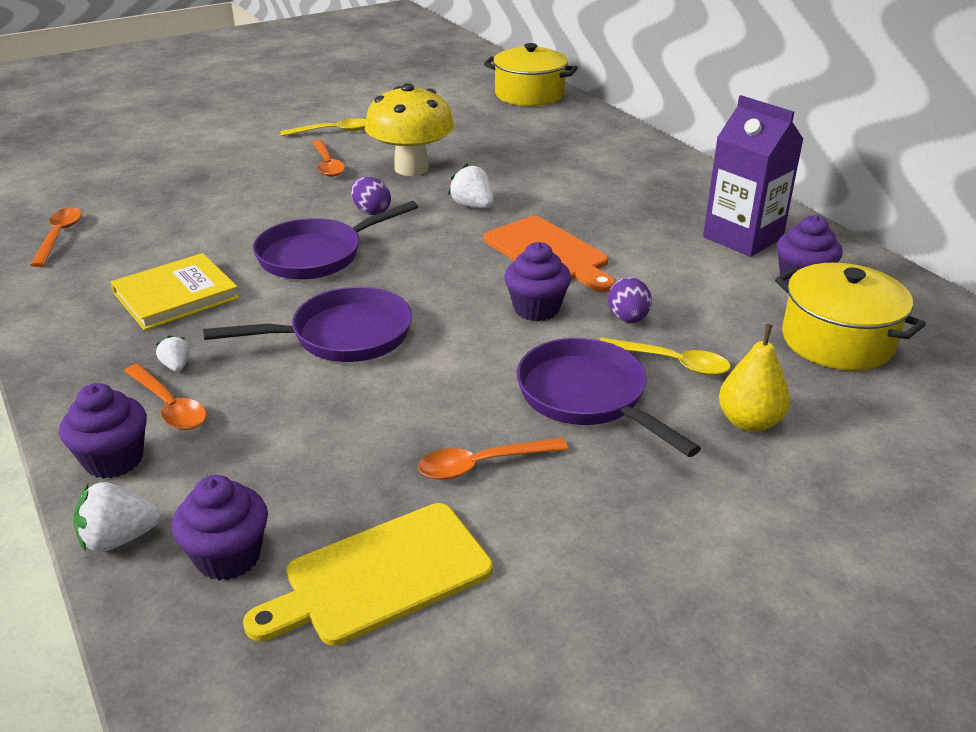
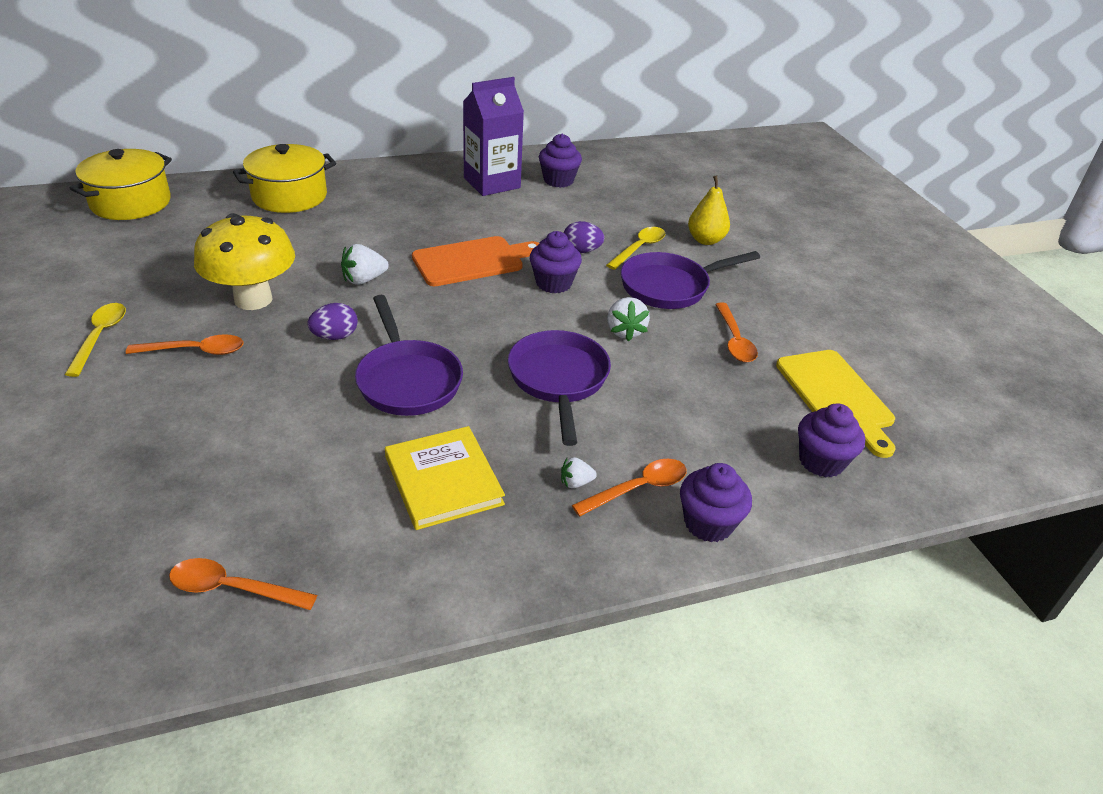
camera: 80 degrees left, 5 degrees up
white strawberry [73,482,161,552] -> white strawberry moved to [607,297,650,342]
yellow pot [775,263,926,371] -> yellow pot moved to [233,144,336,213]

